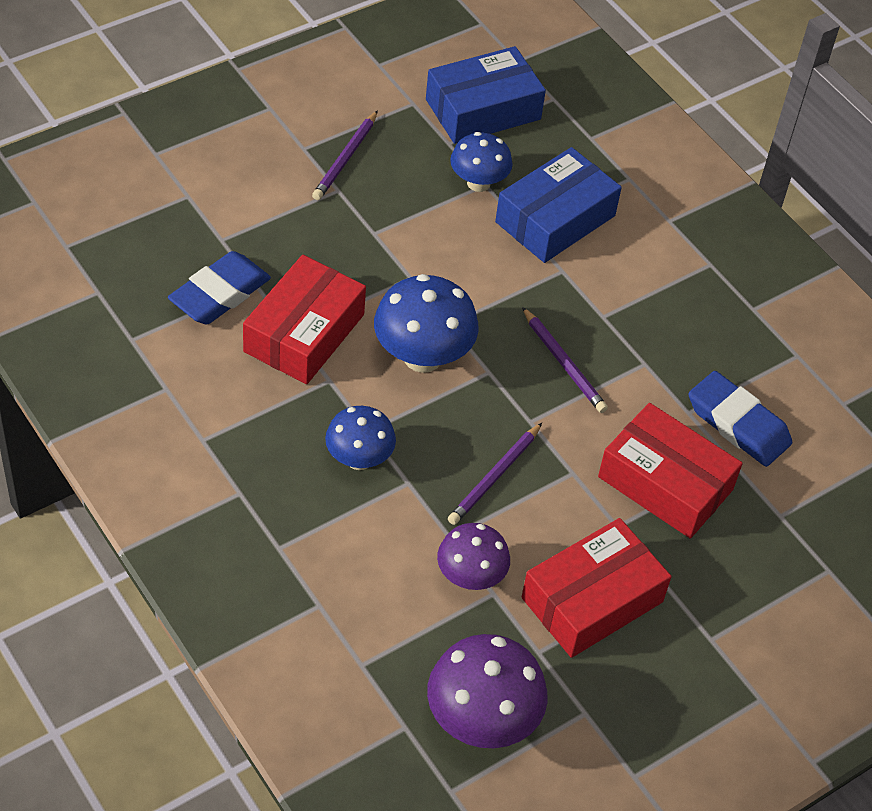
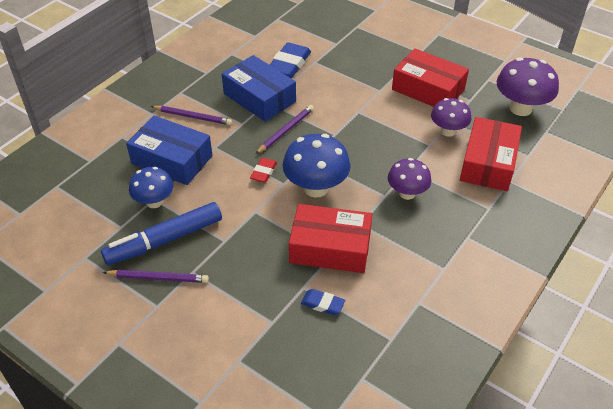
camera: 105 degrees left, 5 degrees down
blue eraser [168,251,271,324] -> blue eraser [301,289,345,315], size x0.54
blue mushroom [325,406,396,470] -> purple mushroom [388,158,432,200]
blue box [426,46,546,144] -> blue box moved to [222,55,296,122]
purple pencil [448,423,542,525] -> purple pencil moved to [151,106,232,125]
red box [598,403,743,539] -> red box moved to [460,117,522,191]
none -> blue marker [101,202,222,265]
none -> red eraser [250,158,277,183]

